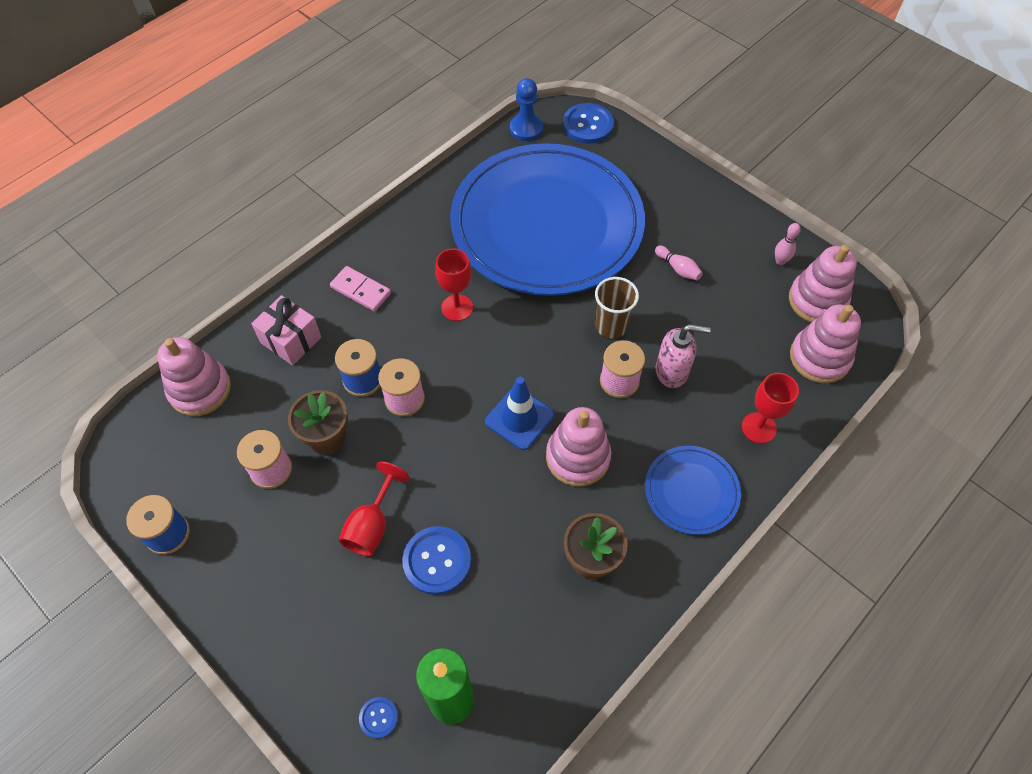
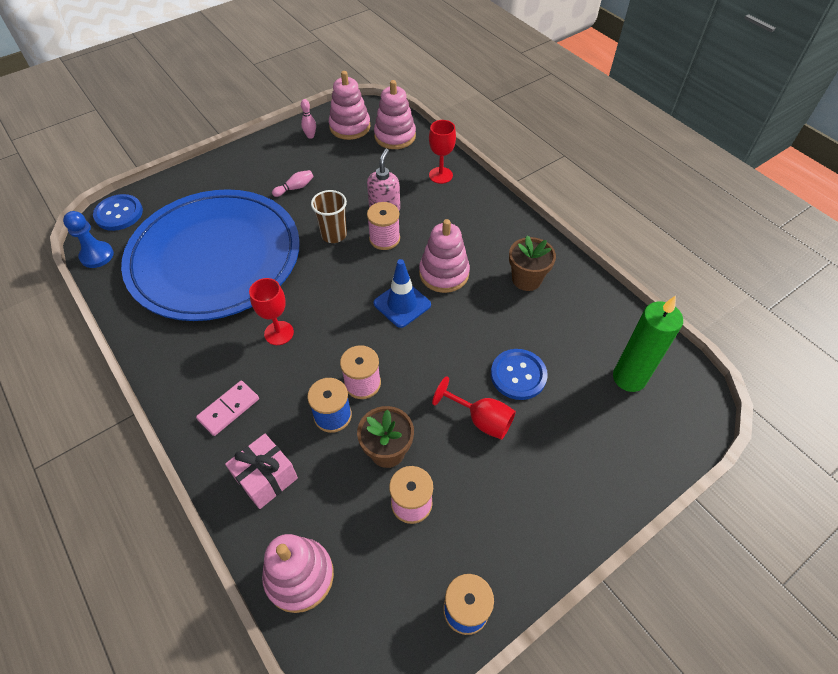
camera: 80 degrees left, 5 degrees down
blue button [359,697,398,739] -> none
blue plate [645,446,741,535] -> none

